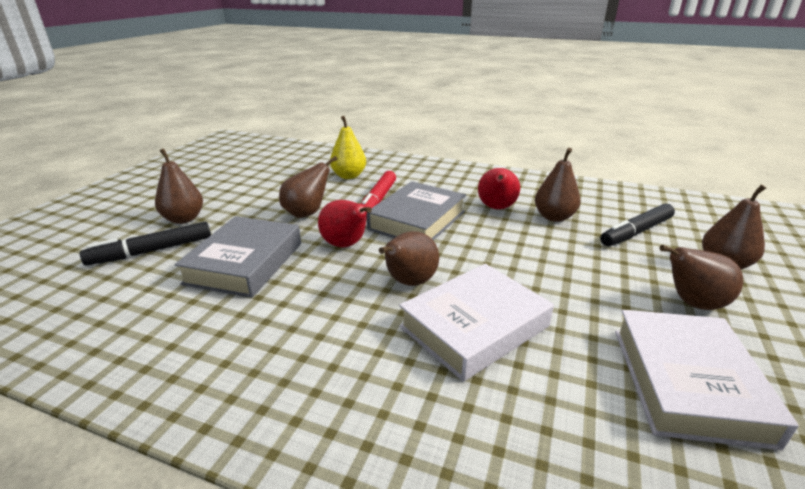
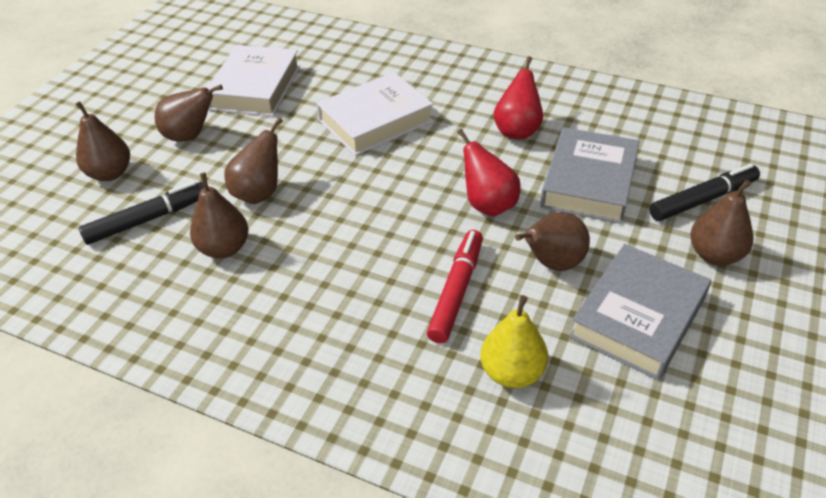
camera: 175 degrees left, 15 degrees up
grey book [366,181,466,241] -> grey book moved to [569,244,711,380]
brown pear [379,231,439,286] -> brown pear moved to [224,117,283,204]
red pear [478,168,520,209] -> red pear moved to [494,56,543,139]

